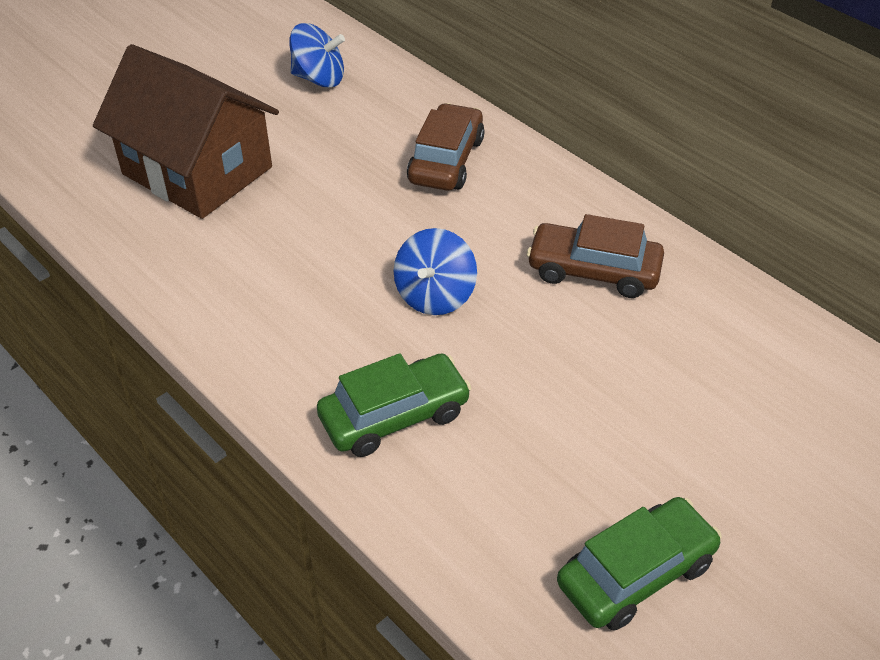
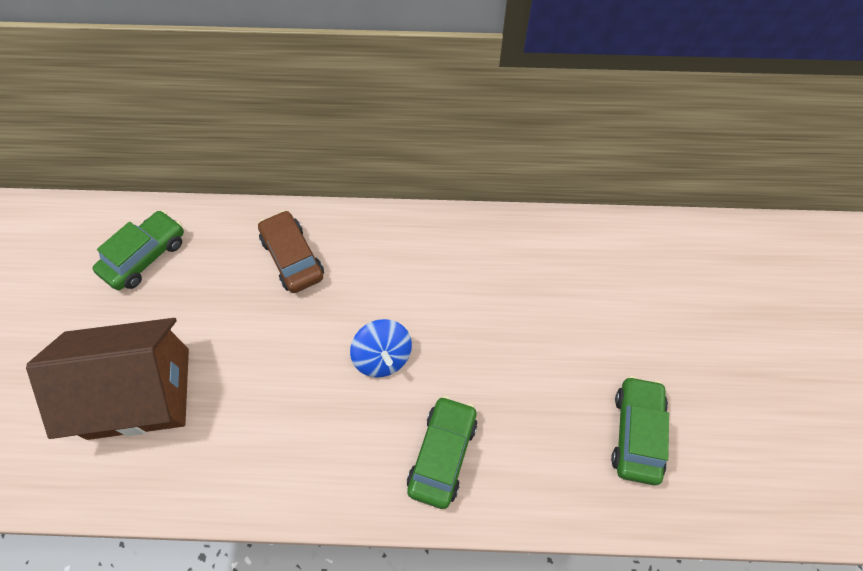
camera: 45 degrees left, 15 degrees up
blue spinning top [289,23,345,88] -> green car [93,210,184,290]
brown car [527,214,664,298] -> none

